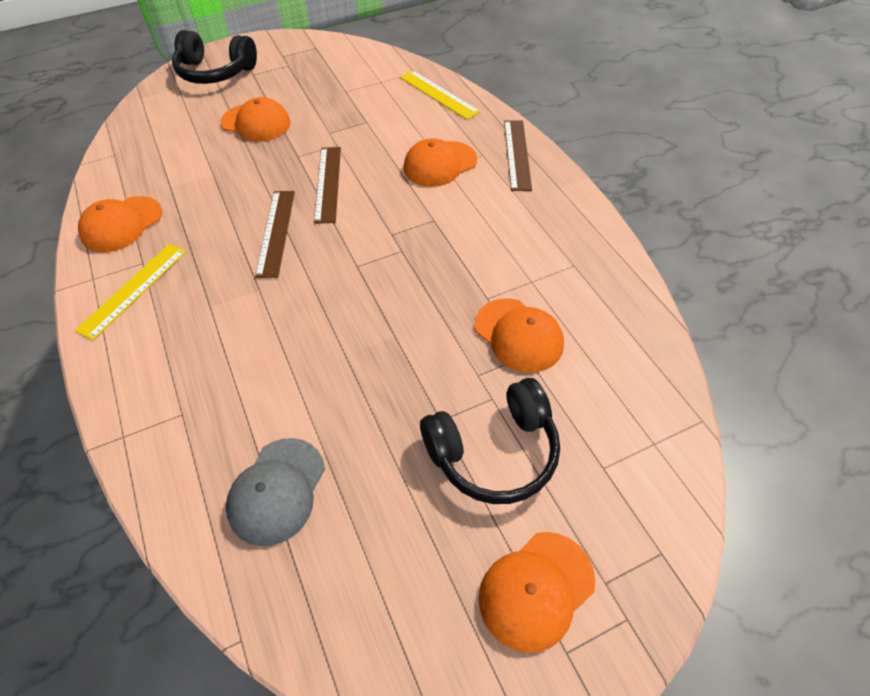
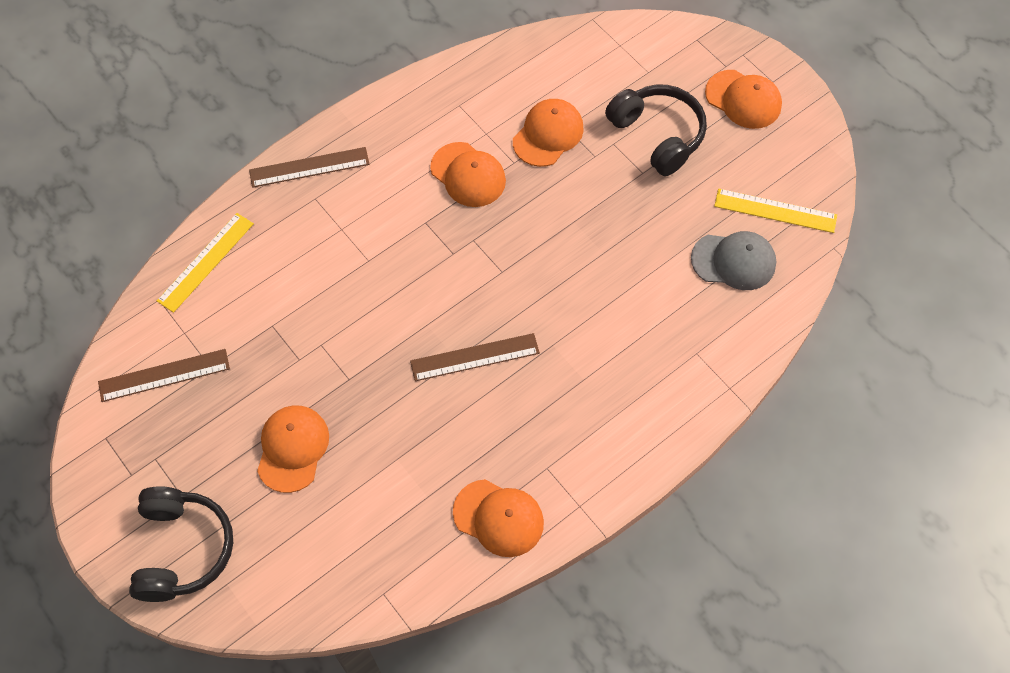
camera: 105 degrees left, 10 degrees up
yellow ruler [75,244,187,340] -> yellow ruler moved to [714,189,837,233]
brown ruler [314,147,341,224] -> brown ruler moved to [98,349,230,402]
orange cap [404,138,477,187] -> orange cap moved to [430,142,506,207]

